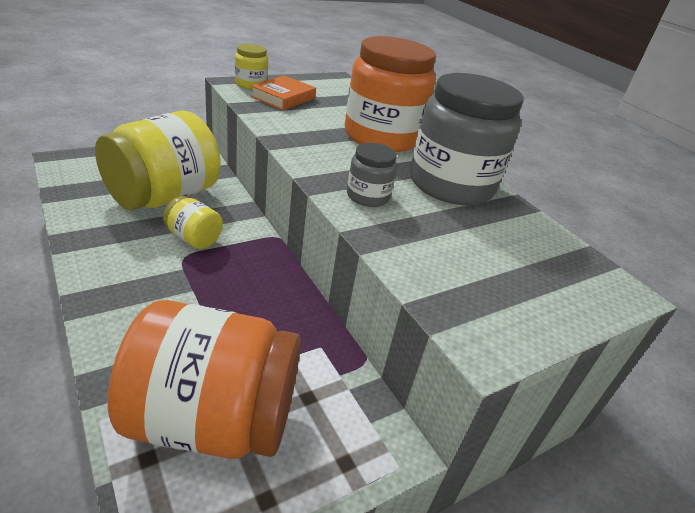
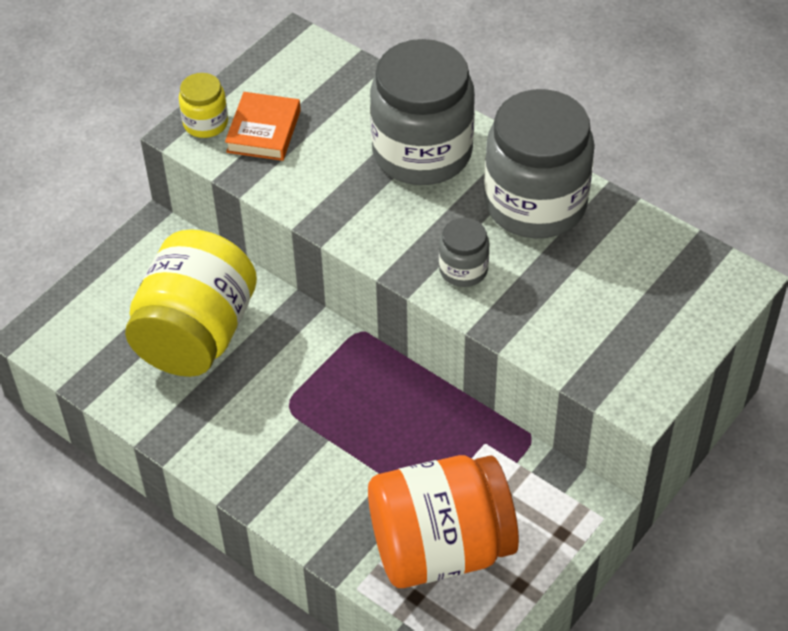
camera: 15 degrees left, 15 degrees up
yellow jar [163,196,223,249] -> none
orange jar [345,36,436,152] -> grey jar [370,39,475,185]

